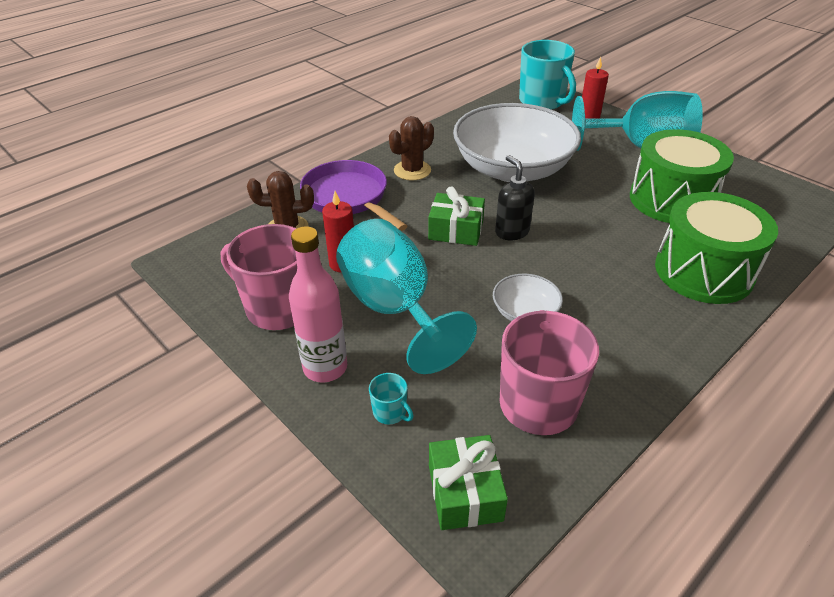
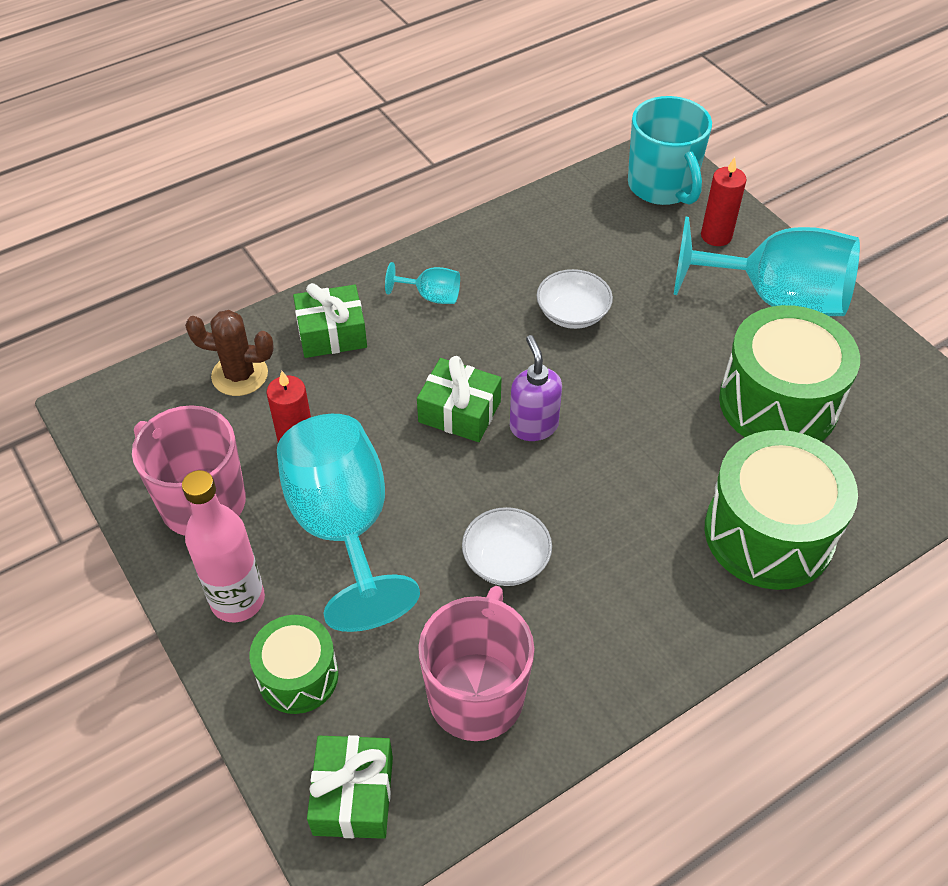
camera: 10 degrees right, 10 degrees up
purple pan [300,160,407,231] -> green gift [293,283,367,358]
turquoise mug [369,373,414,424] -> green drum [250,615,339,714]
brown cactus [389,116,434,181] -> turquoise goblet [385,262,460,304]
white bowl [453,103,581,182] -> white bowl [537,269,613,329], size x0.43
black soap dispenser [495,155,535,240] -> purple soap dispenser [510,335,562,441]

